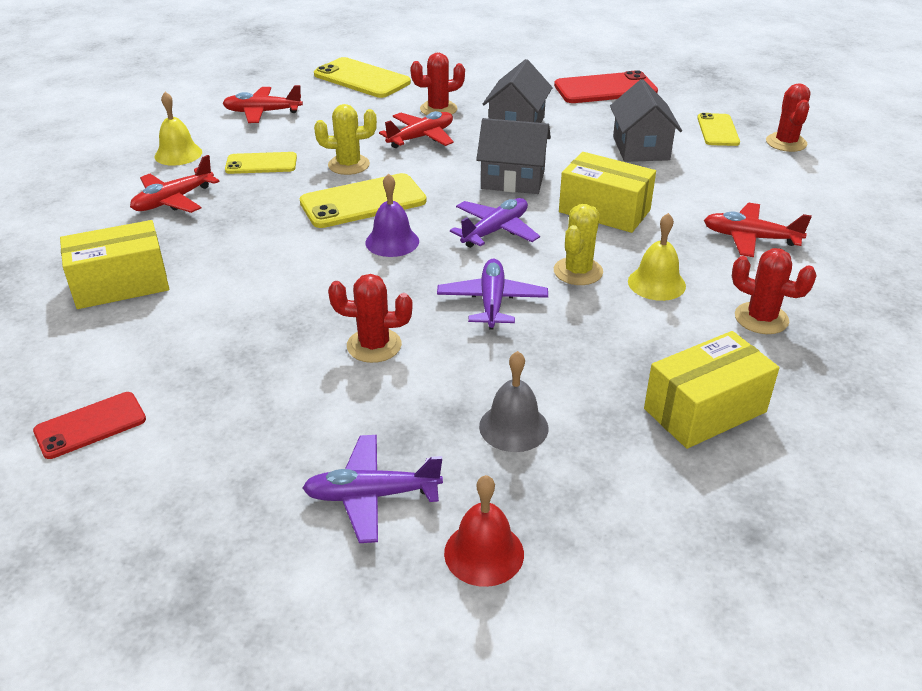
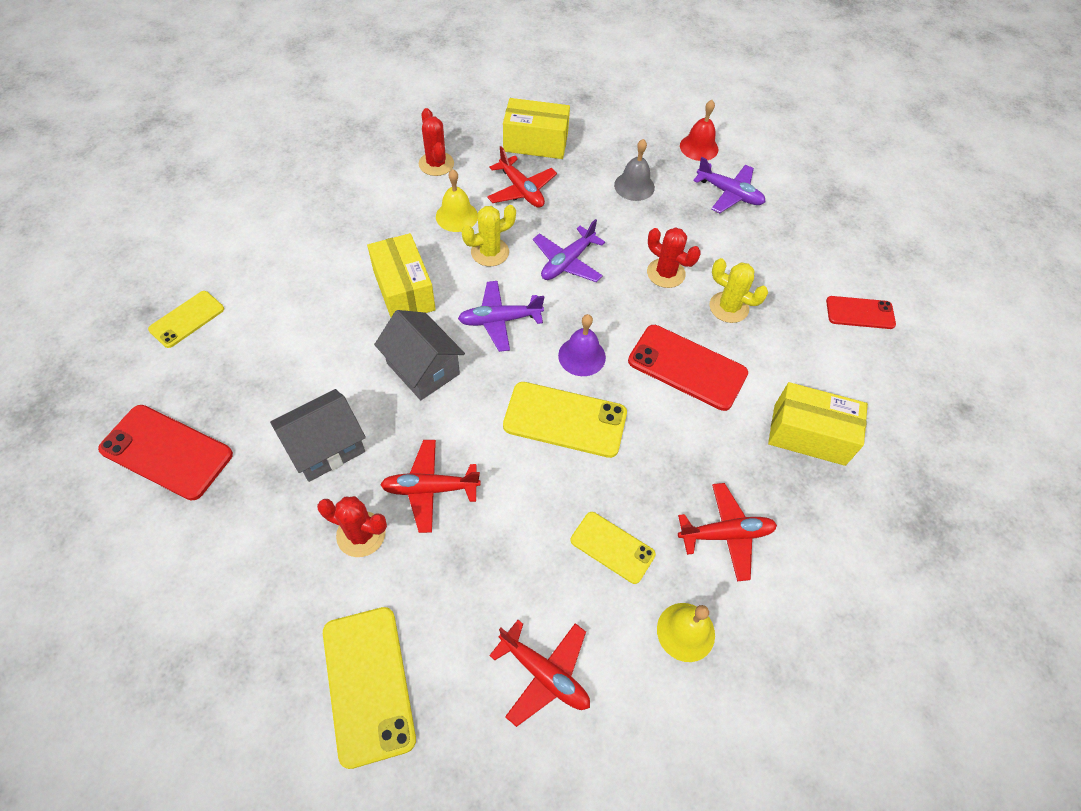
camera: 145 degrees left, 20 degrees up
yellow cactus [314,104,377,175] -> yellow cactus moved to [709,258,768,323]
grey house [610,79,682,162] -> none
red plane [704,203,812,257] -> red plane moved to [487,146,557,208]
red cactus [766,83,810,152] -> none
none -> red phone [628,325,748,411]

